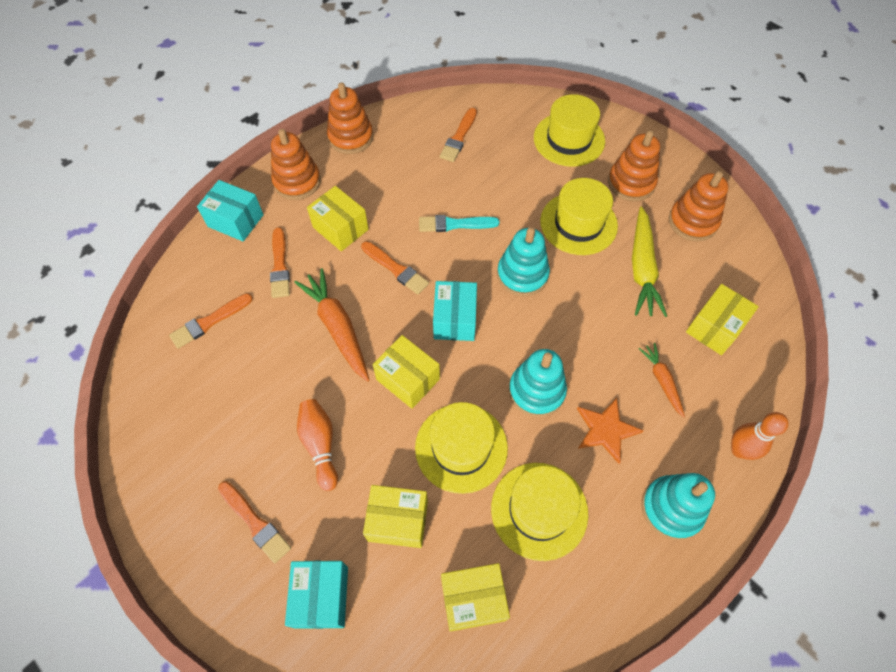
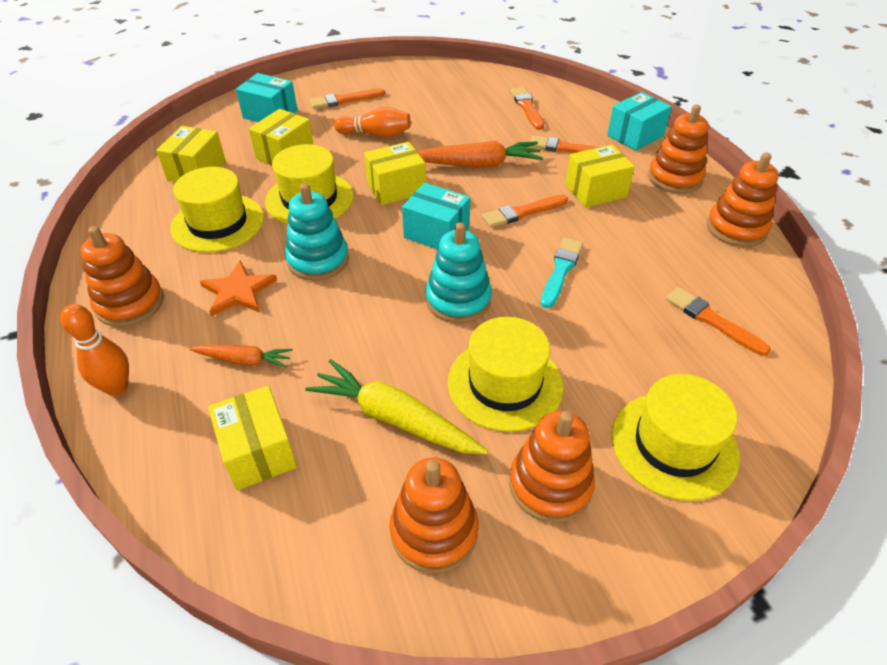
camera: 115 degrees right, 15 degrees down
turquoise stacking toy [641,473,715,540] -> orange stacking toy [80,226,164,327]

